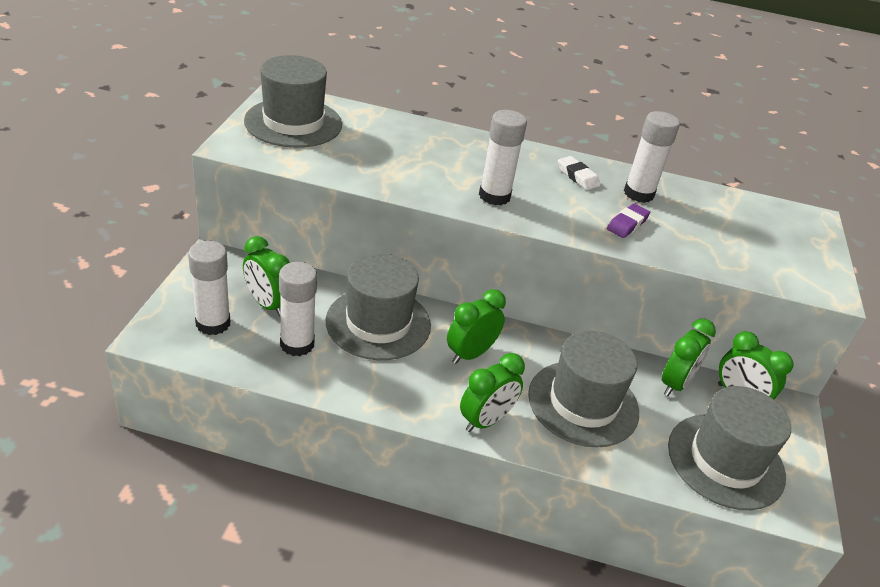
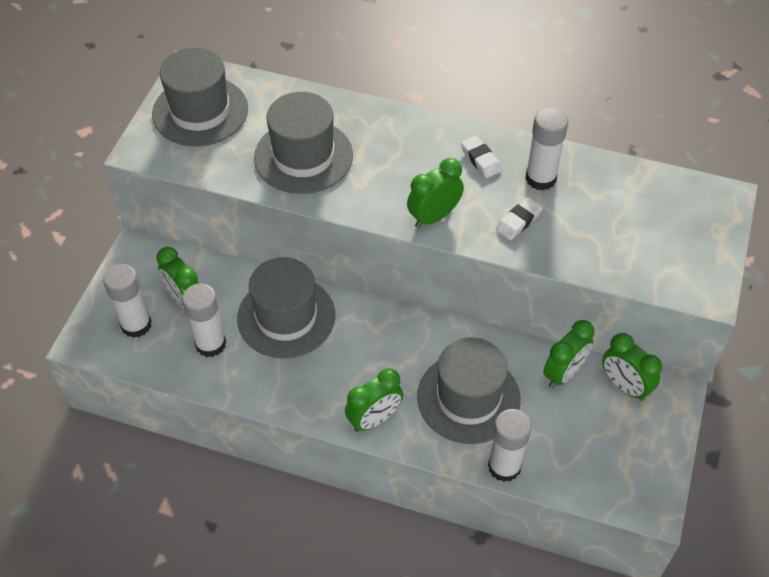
camera: 10 degrees right, 15 degrees up
green clock [447,289,506,364] -> green clock moved to [407,158,464,228]
white glue stick [479,110,527,205] -> white glue stick moved to [488,409,531,482]
purple eraser [607,203,650,238] -> white eraser [496,197,543,240]
grey hat [668,386,791,510] -> grey hat moved to [254,92,353,194]

